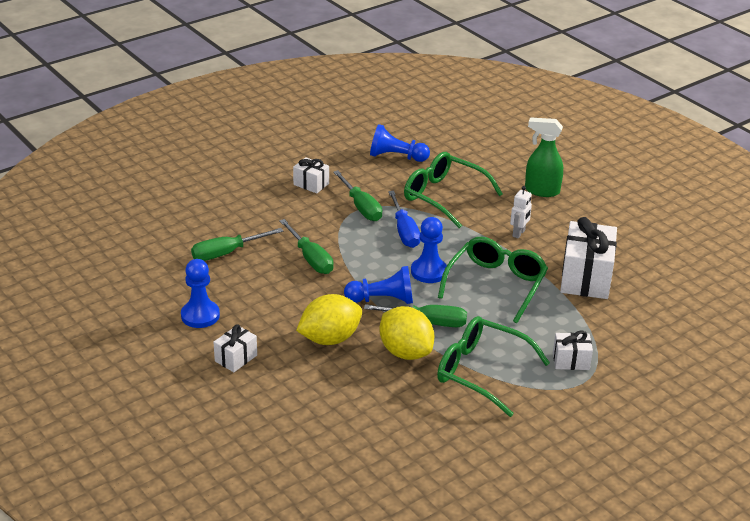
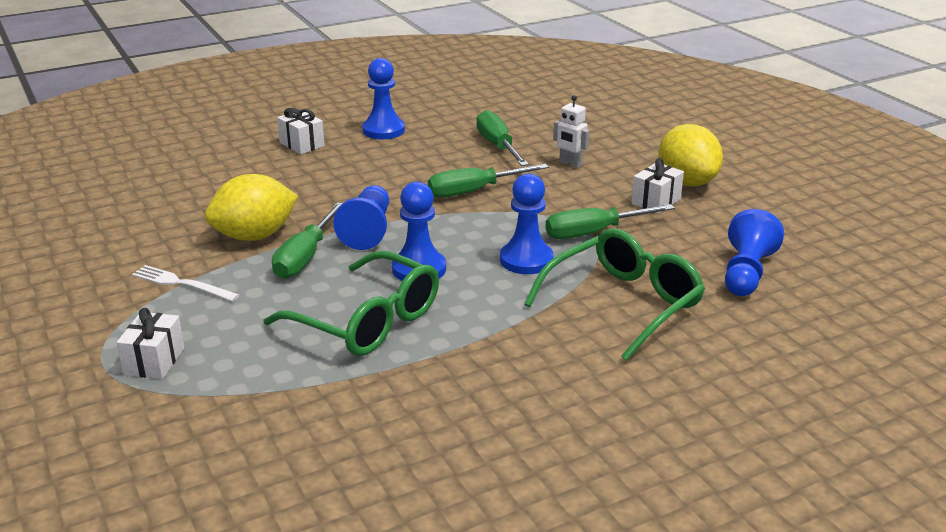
camera: 100 degrees right, 5 degrees down
yellow lemon [296,294,362,345] -> yellow lemon moved to [658,124,723,186]
blue screwdriver [388,191,420,248] -> blue pawn [500,173,554,274]
green glasses [437,316,550,417] -> white fork [132,265,240,302]
white robot [510,186,532,238] -> white robot moved to [553,95,590,168]
green spray bottle [525,117,563,197] -> none
white gift [560,217,617,299] -> none

